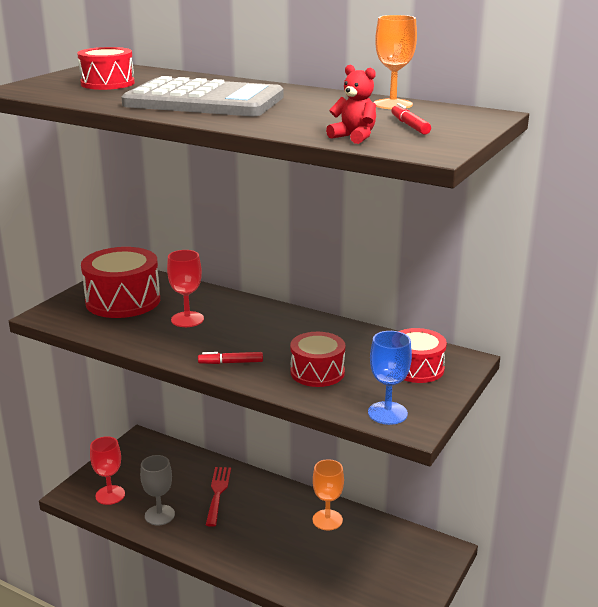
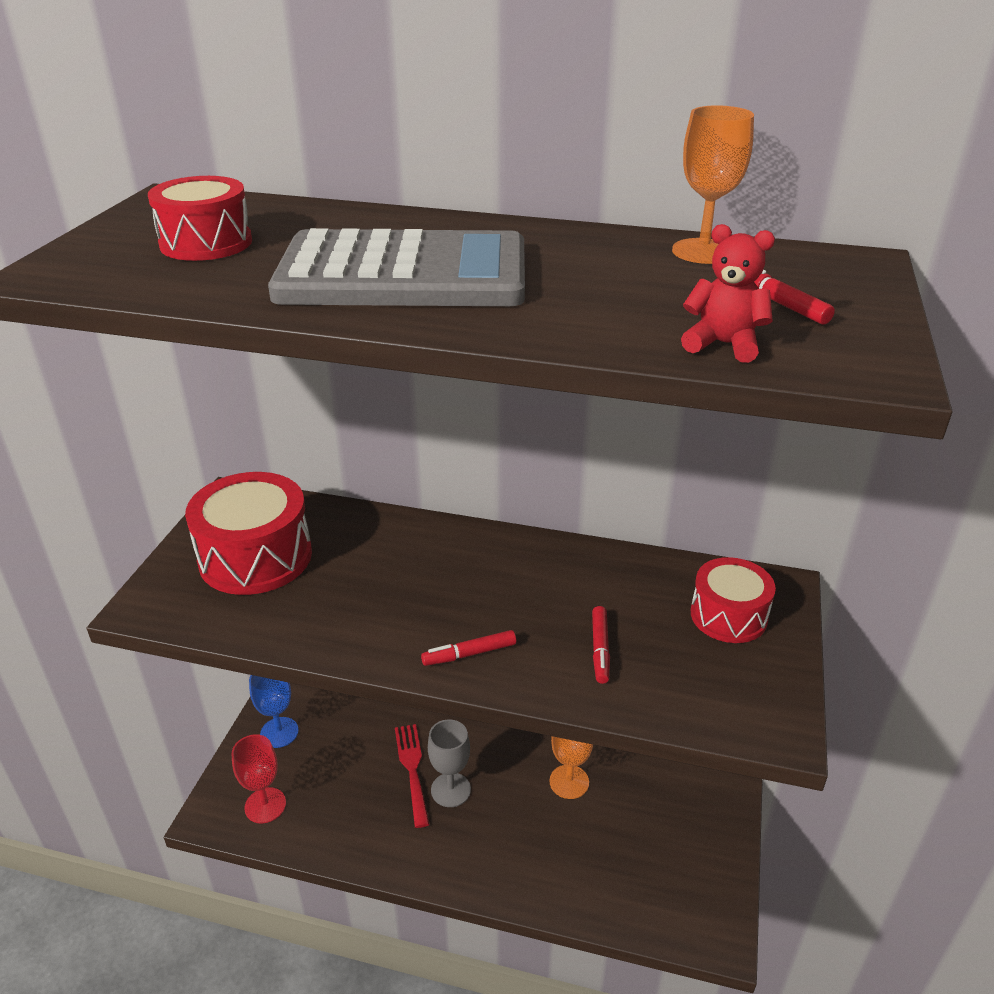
camera: 15 degrees left, 10 degrees up
grey goblet [140,455,175,526] -> grey goblet moved to [428,719,471,807]
red goblet [167,250,204,327] -> none
red drum [290,332,345,387] -> red marker [592,606,610,684]
blue goblet [368,331,412,425] -> blue goblet moved to [249,675,299,748]

